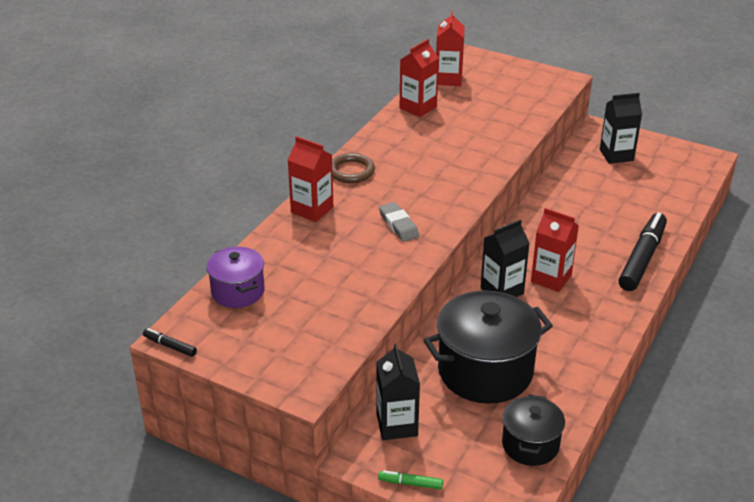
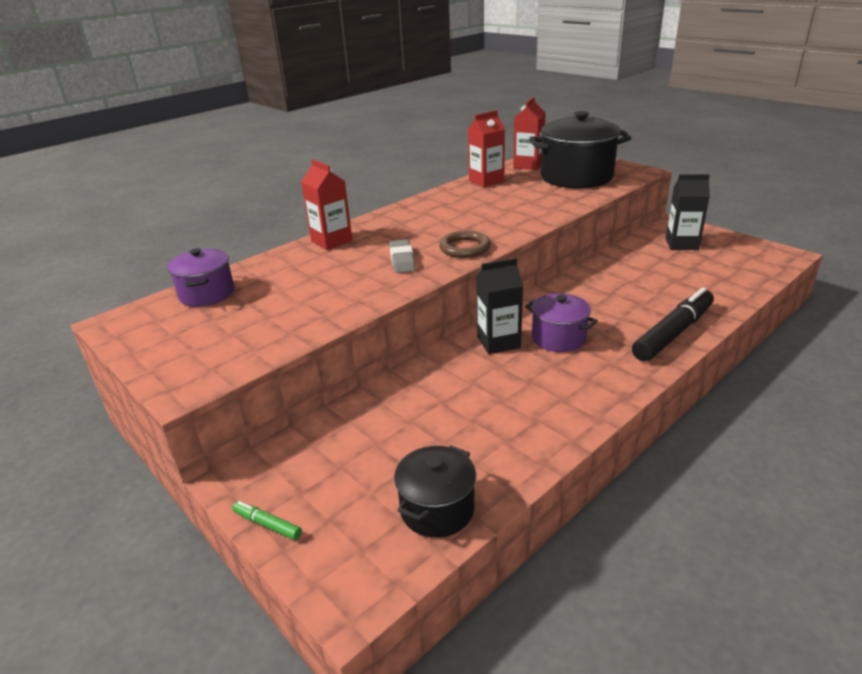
camera: 20 degrees right, 5 degrees down
black marker [143,328,197,357] -> none
brown ring [332,153,375,183] -> brown ring moved to [439,231,491,258]
black carton [377,343,420,440] -> none
black pot [423,291,553,404] -> black pot moved to [529,111,631,189]
red carton [531,208,579,292] -> purple pot [525,293,598,352]

